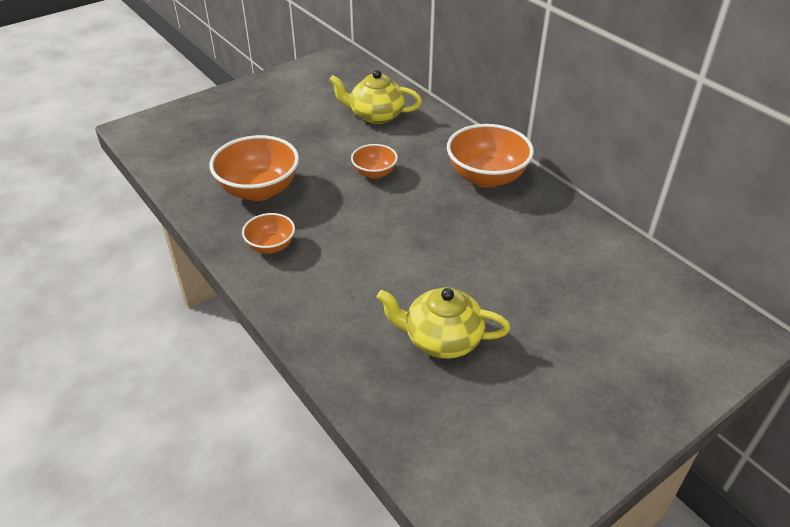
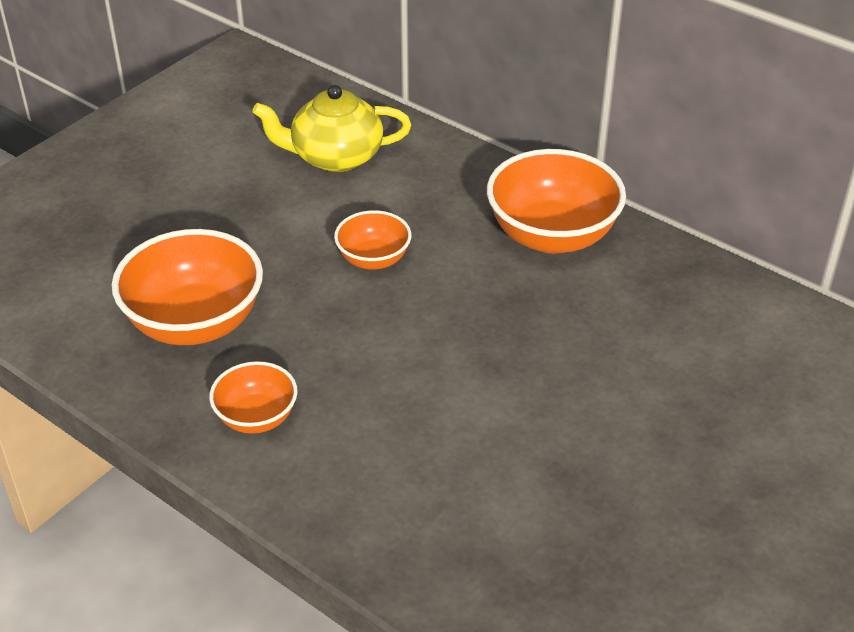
camera: 15 degrees left, 0 degrees up
yellow teapot [376,287,510,359] -> none

